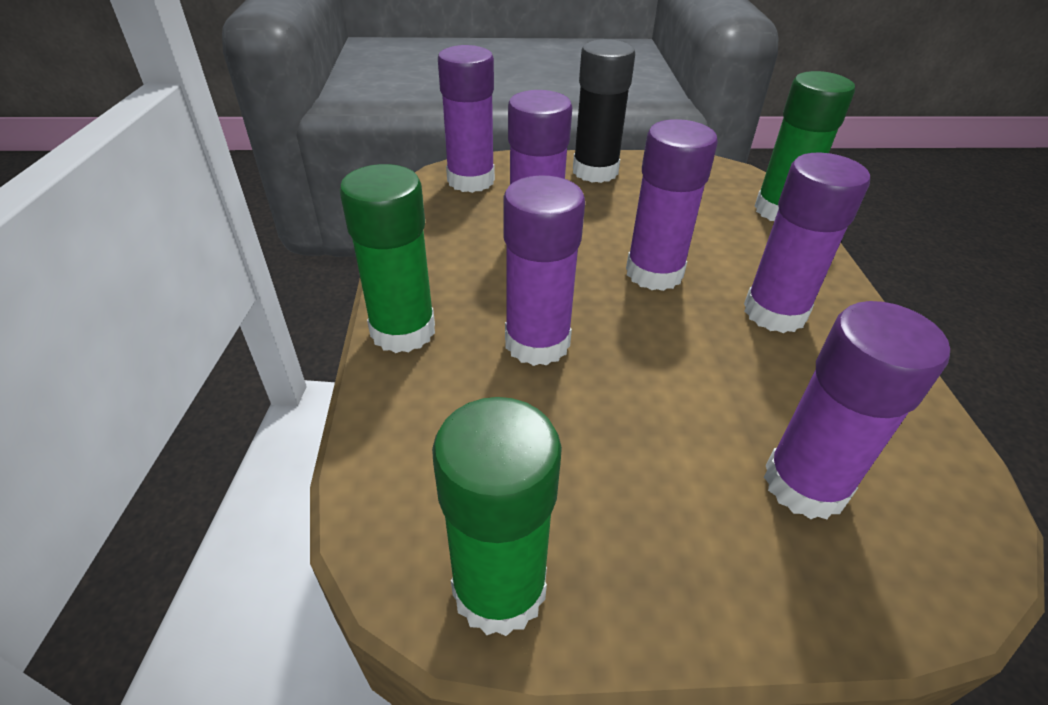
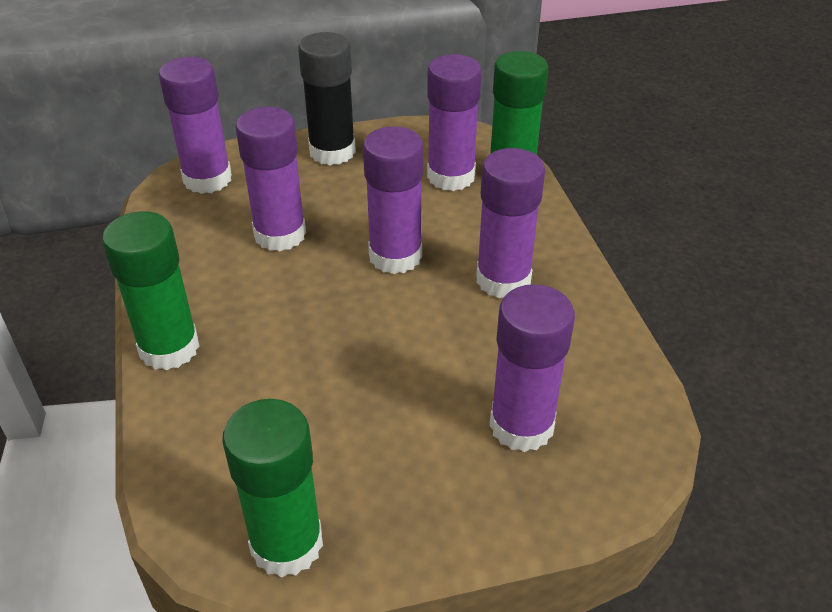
camera: 10 degrees left, 0 degrees up
purple glue stick [503,175,585,366] -> purple glue stick moved to [427,54,482,191]

